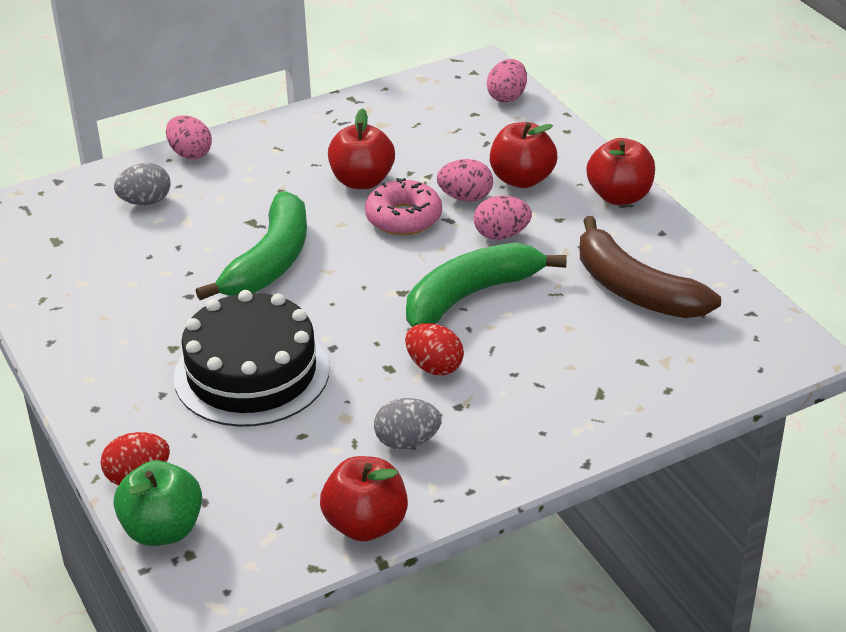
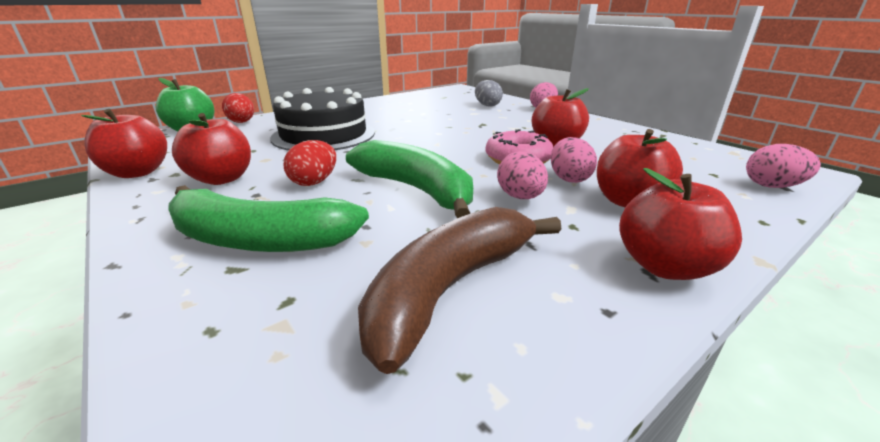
camera: 80 degrees right, 10 degrees down
green banana [196,191,307,300] -> green banana moved to [169,185,369,252]
grey egg [374,398,442,449] -> red apple [172,113,251,185]

